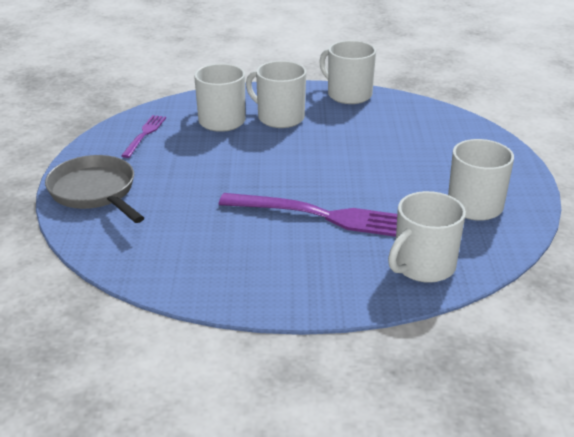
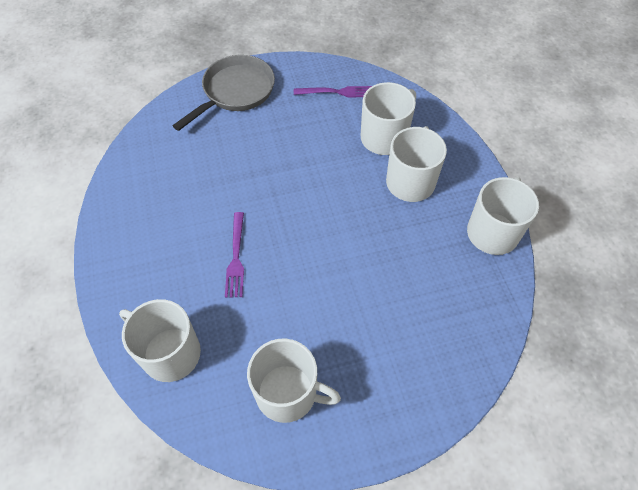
camera: 75 degrees right, 25 degrees up
purple fork [218,193,397,237] -> purple fork [225,212,244,298], size x0.52

